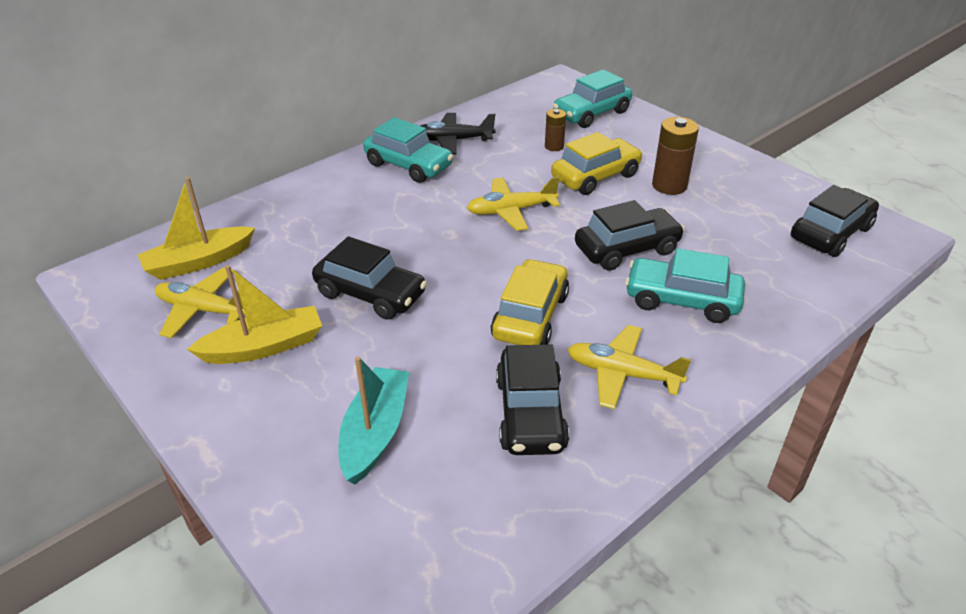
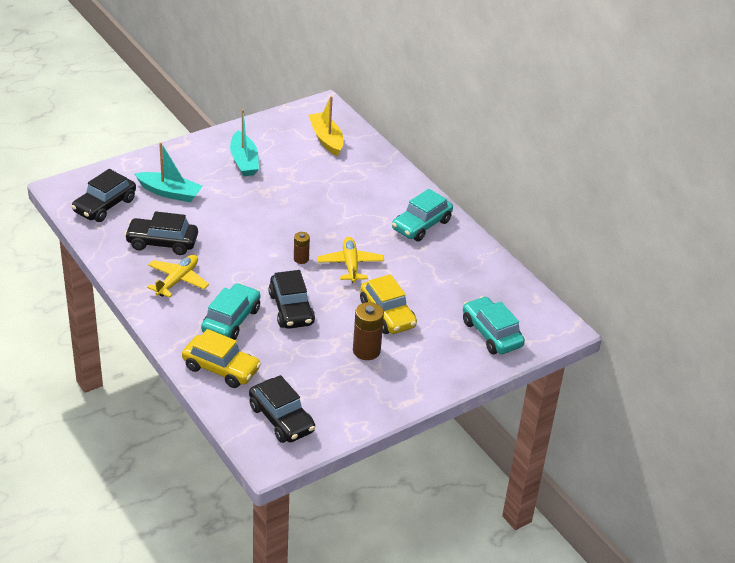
camera: 95 degrees right, 0 degrees up
yellow plane [155,267,245,338] -> none
yellow boat [187,265,322,364] -> turquoise boat [230,109,259,176]
black car [312,236,427,320] -> black car moved to [71,169,136,222]
black plane [420,113,496,154] -> none
yellow car [491,259,569,345] -> yellow car moved to [182,329,261,388]
brown battery [545,109,566,151] -> brown battery moved to [294,232,310,264]

